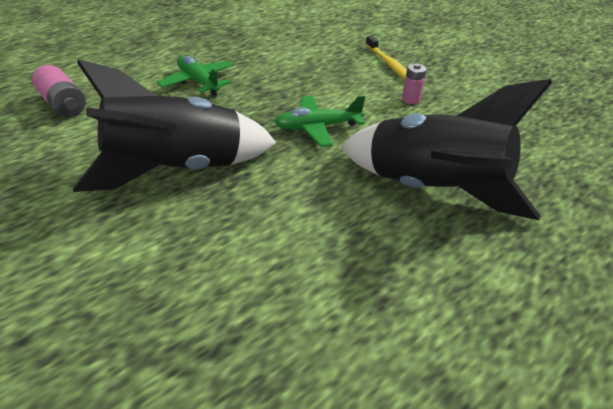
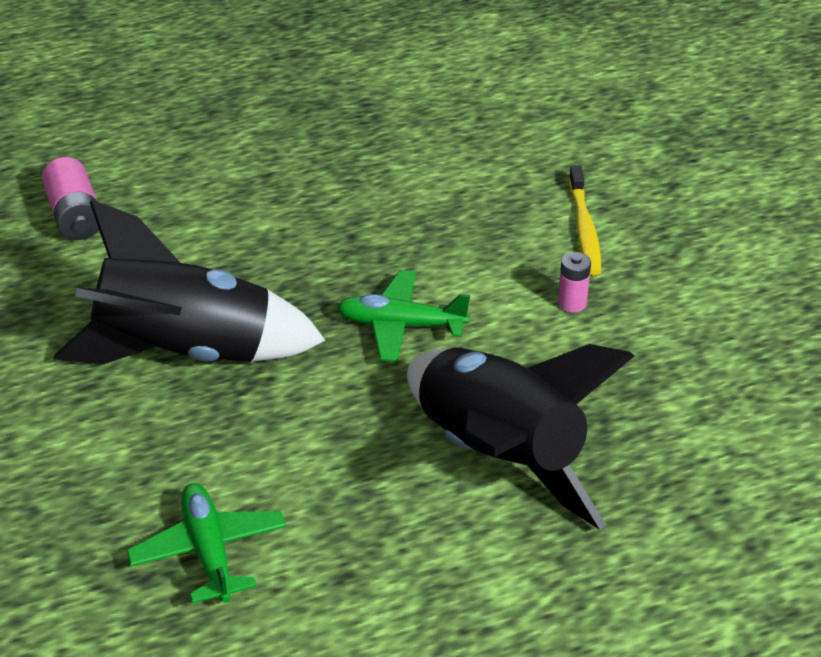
camera: 20 degrees right, 0 degrees up
green plane [157,56,234,95] -> green plane moved to [127,483,286,604]

